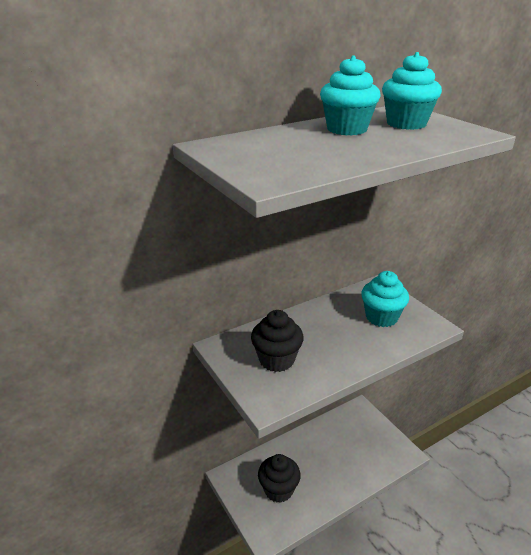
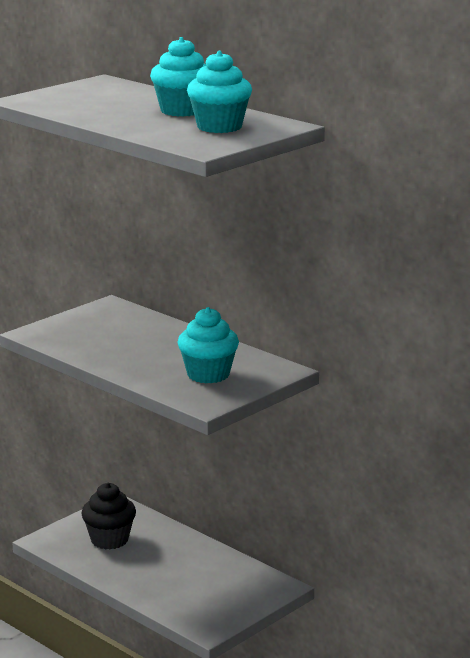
camera: 75 degrees right, 10 degrees down
black cupcake [251,310,304,372] -> none

